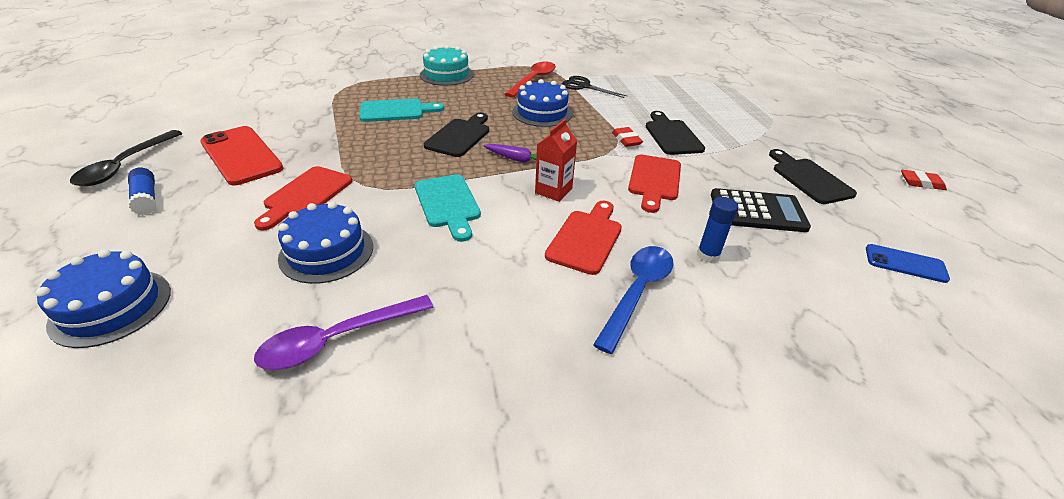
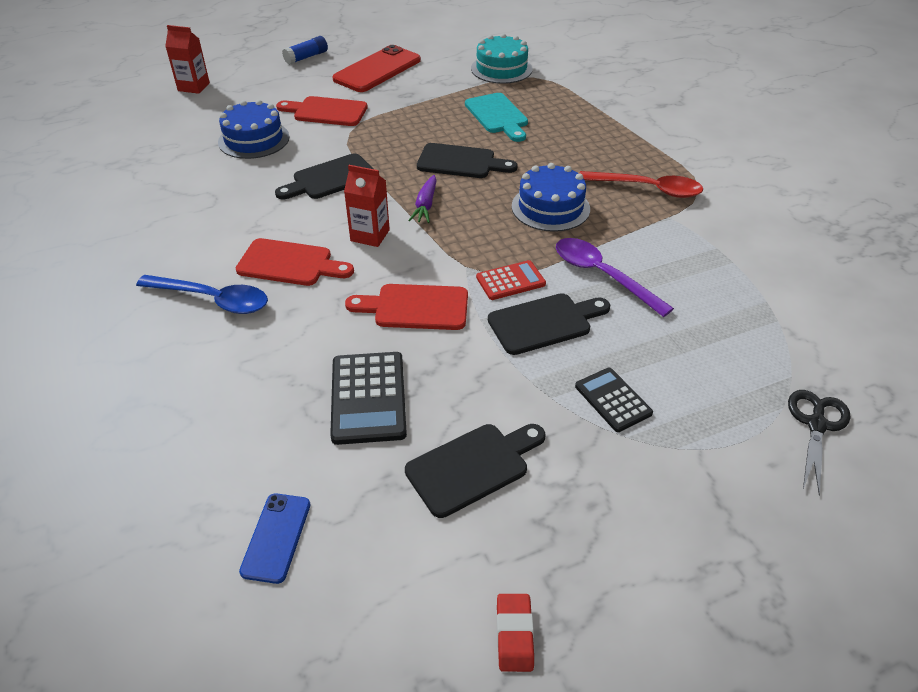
camera: 80 degrees right, 5 degrees up
blue cake [36,249,171,348] -> red carton [165,25,210,94]
black spoon [70,130,182,186] -> none
purple spoon [254,295,434,370] -> purple spoon moved to [556,238,674,317]
turquoise cutting board [415,174,481,242] -> black cutting board [275,154,373,200]
turquoise cake [420,45,474,86] -> turquoise cake moved to [471,33,532,84]
black scissors [562,76,627,98] -> black scissors moved to [788,390,851,495]
red eraser [612,127,643,147] -> red calculator [476,260,546,300]
blue glue stick [697,197,738,263] -> none
none -> black calculator [575,368,653,432]

